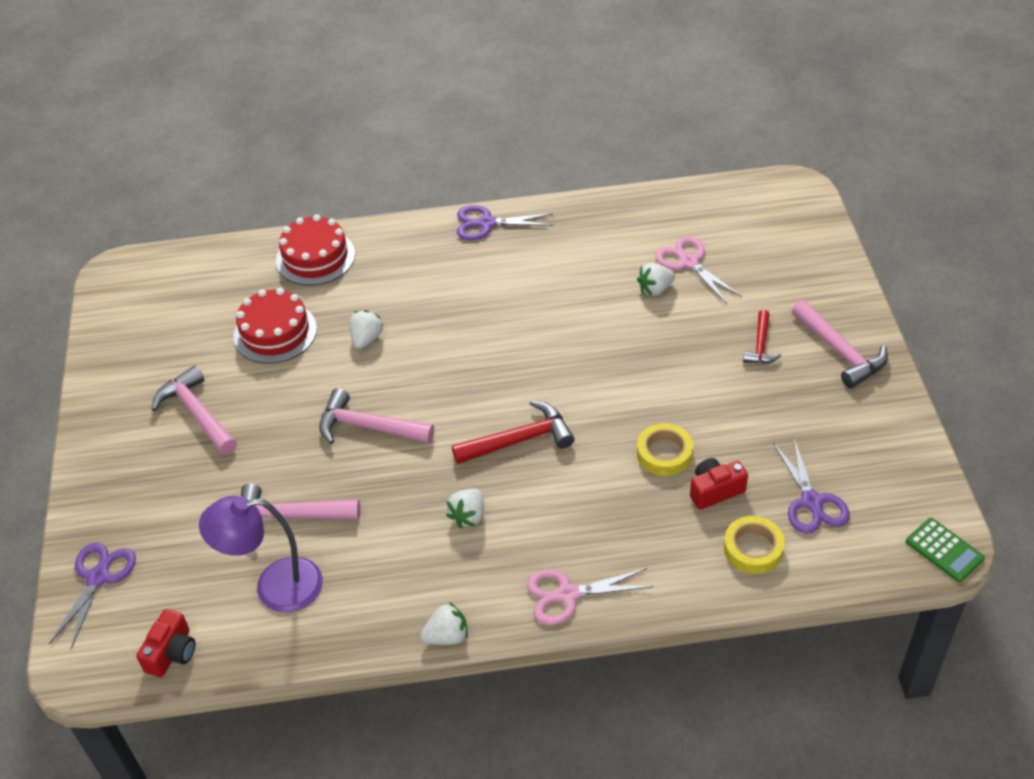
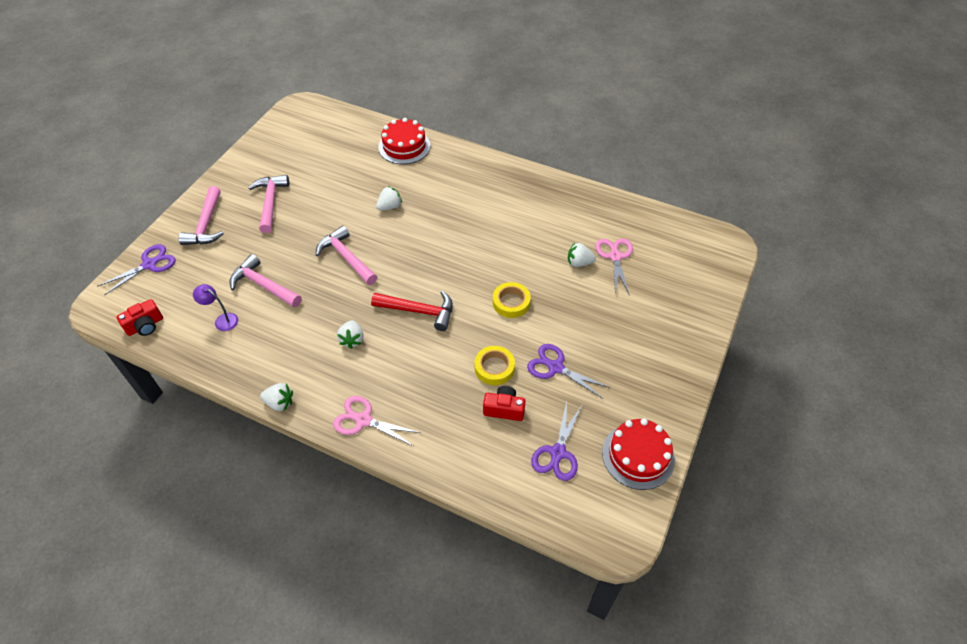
camera: 30 degrees right, 5 degrees up
purple lamp [199,496,323,613] -> purple lamp [193,284,238,331], size x0.54
red cake [234,288,317,364] -> red cake moved to [602,418,675,490]
white strawberry [446,489,484,528] -> white strawberry turned 60 degrees counterclockwise [337,320,364,349]
purple scissors [457,205,553,240] -> purple scissors moved to [527,344,610,399]
yellow tape [724,516,785,574] -> yellow tape moved to [493,282,531,318]
red hammer [743,310,782,364] -> none
pink hammer [792,300,888,388] -> pink hammer moved to [178,186,224,245]
green calculator [906,518,985,582] -> none

